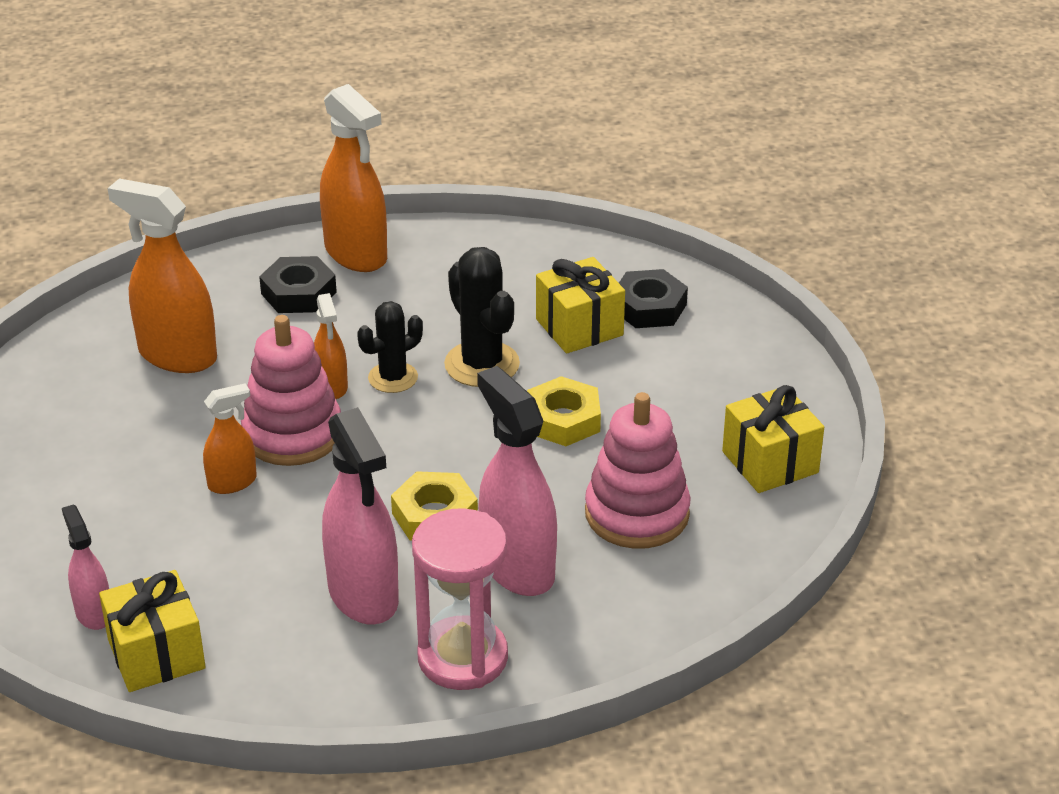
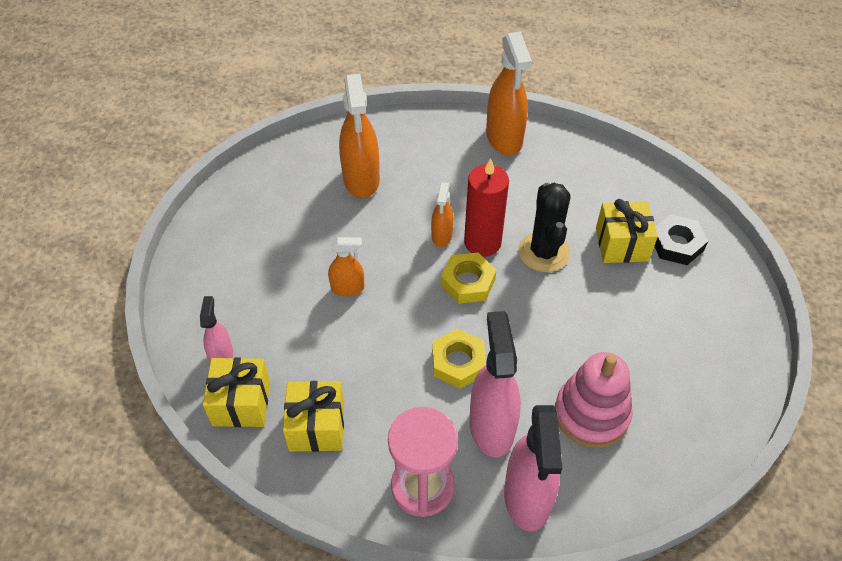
camera: 25 degrees right, 15 degrees up
orange spray bottle [108,179,217,373] -> orange spray bottle turned 150 degrees counterclockwise [339,74,380,198]
pink stacking toy [241,315,341,466] -> none
black nut [259,256,337,313] -> none
pink spray bottle [322,408,399,625] -> pink spray bottle moved to [504,405,562,531]
black cactus [357,301,423,393] -> red candle [464,158,509,257]
yellow nut [527,376,601,446] -> yellow nut moved to [441,252,496,304]
yellow gift [722,385,824,493] -> yellow gift moved to [283,381,344,452]

